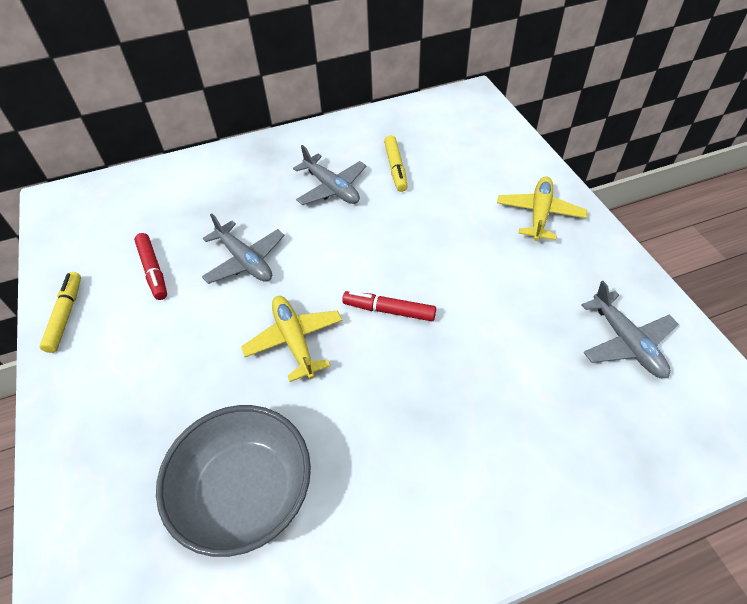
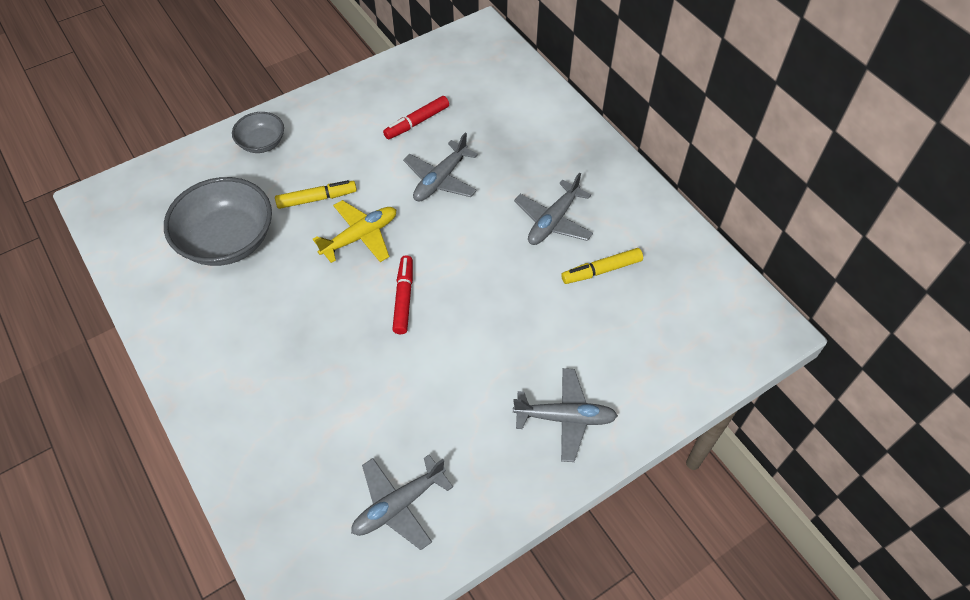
camera: 75 degrees right, 5 degrees up
yellow marker [40,272,81,353] -> yellow marker moved to [275,180,357,209]
yellow plane [497,176,587,241] -> grey plane [513,368,618,462]
none -> grey bowl [232,112,284,153]

